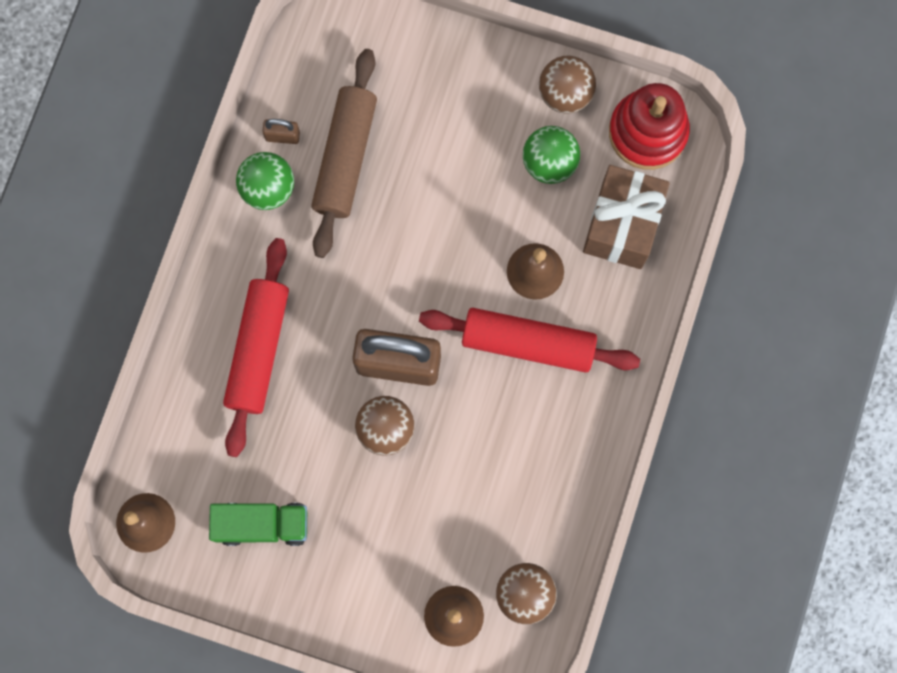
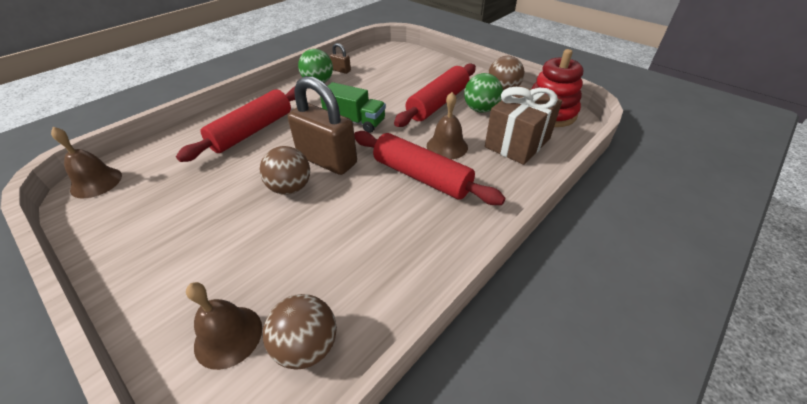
camera: 25 degrees right, 35 degrees down
green truck [209,503,307,546] -> green truck moved to [320,82,386,133]
brown rolling pin [311,49,377,258] -> none
none -> red rolling pin [394,64,476,127]

